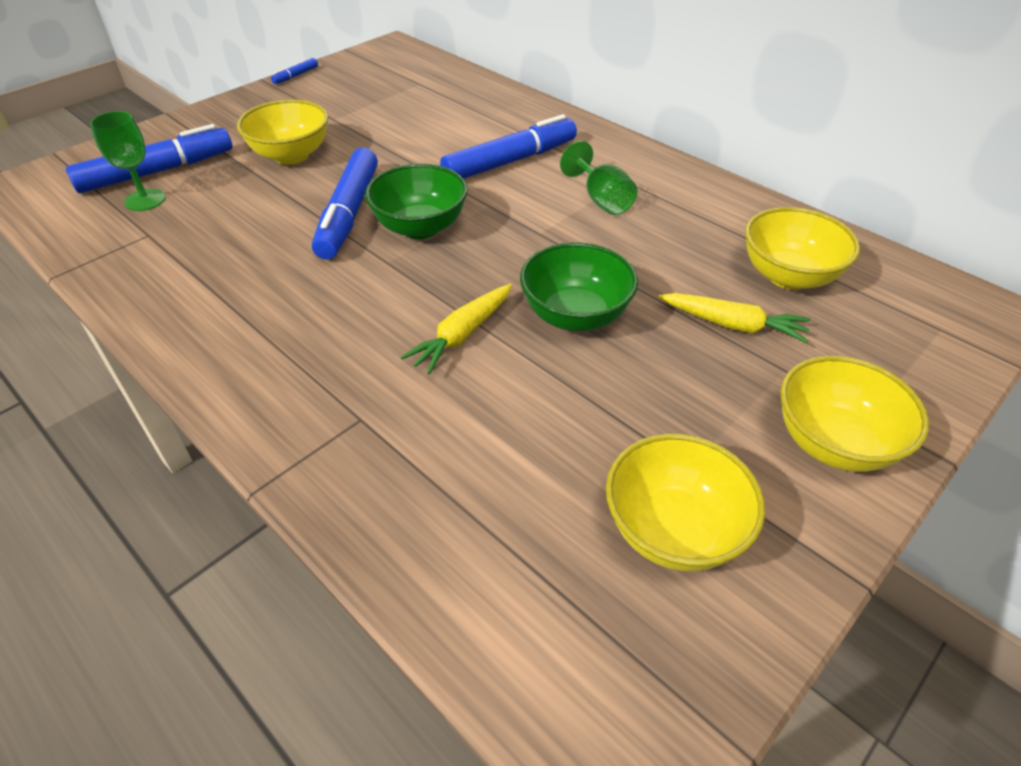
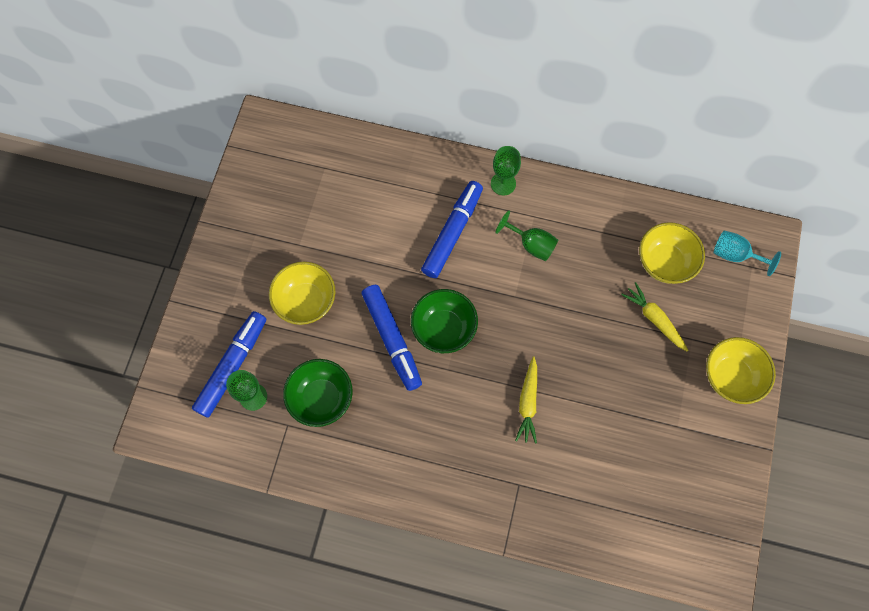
camera: 30 degrees left, 25 degrees up
blue marker [271,58,318,84] -> none
green bowl [520,242,638,331] -> green bowl moved to [283,359,353,427]
yellow bowl [606,434,765,571] -> none
yellow carrot [658,293,811,343] -> yellow carrot turned 120 degrees counterclockwise [621,282,688,351]
none -> green goblet [491,146,521,195]
none -> turquoise goblet [714,230,781,276]

